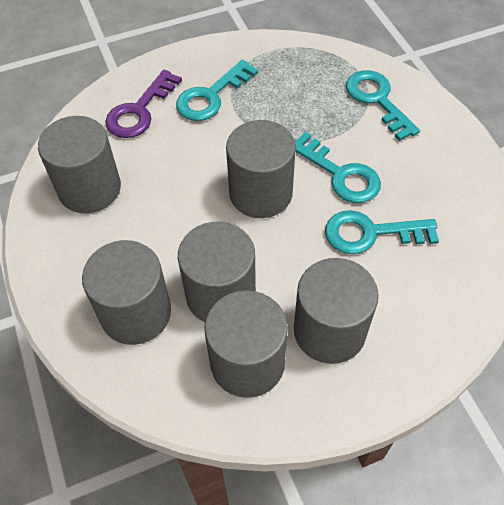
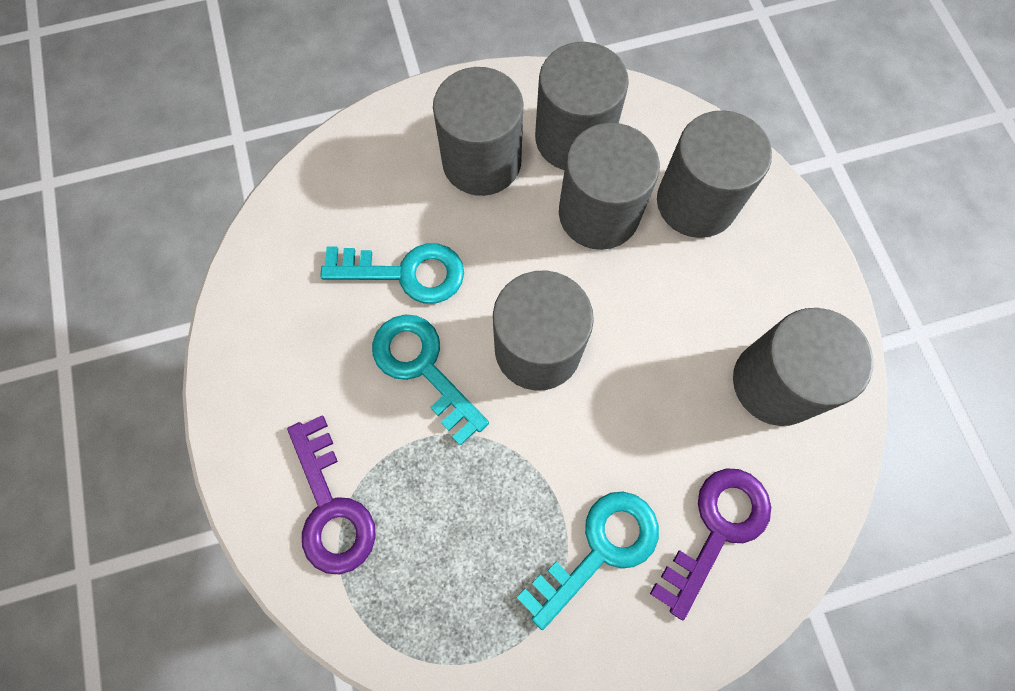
camera: 175 degrees left, 15 degrees up
turquoise key [346,70,420,141] -> purple key [287,416,376,574]

